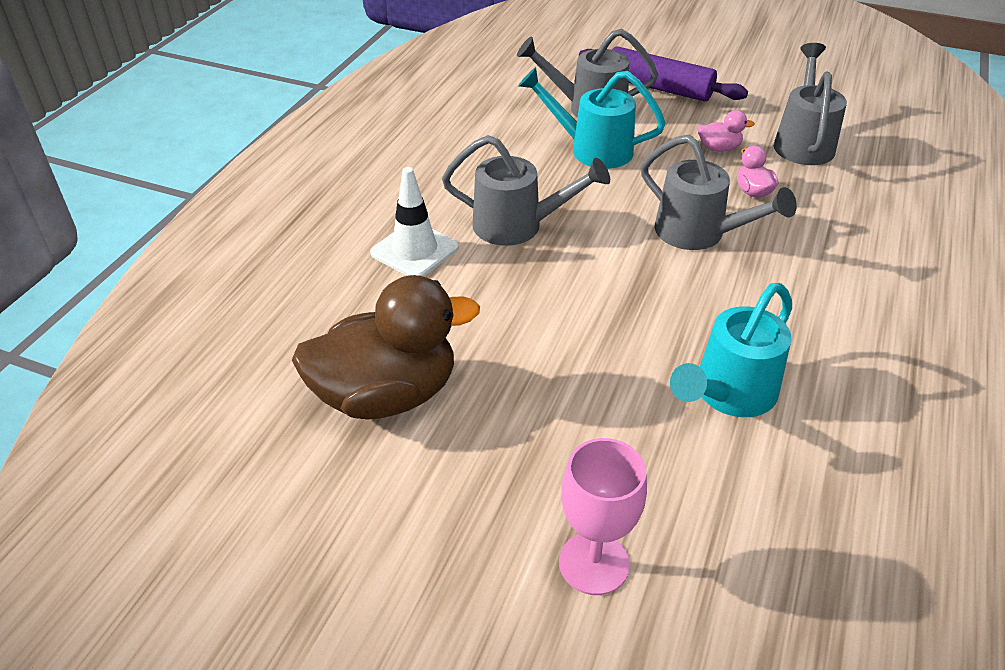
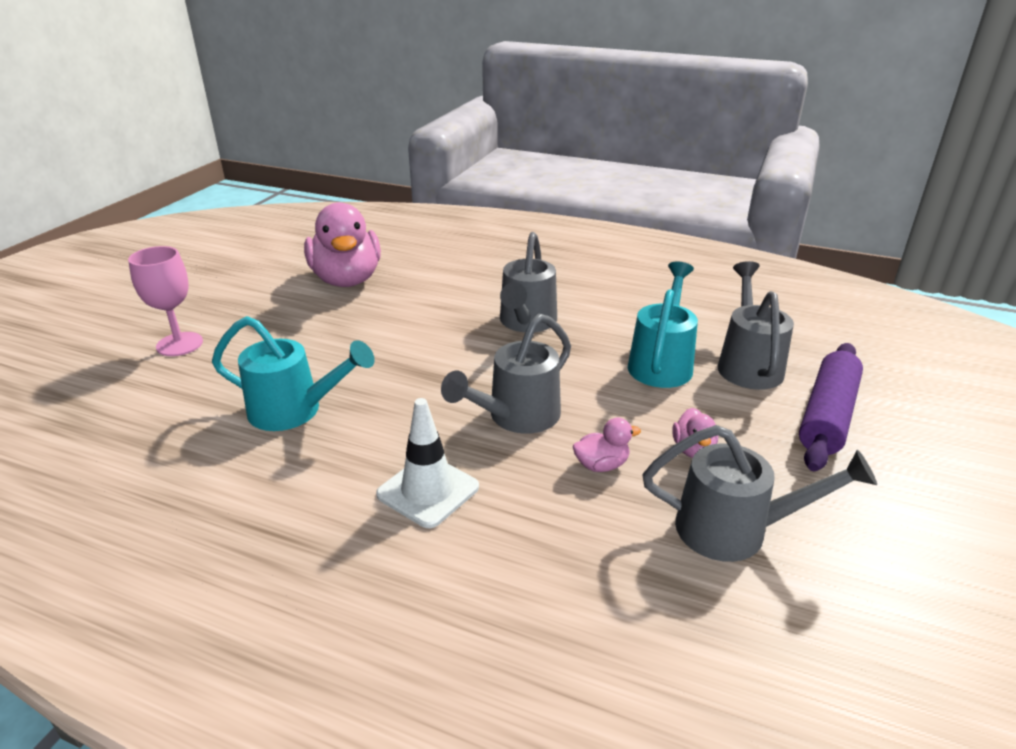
camera: 90 degrees right, 10 degrees down
brown duck [292,275,480,419] -> pink duck [304,202,381,287]
white traffic cone [370,167,459,277] -> white traffic cone moved to [376,398,479,528]
turquoise watering can [670,283,792,417] -> turquoise watering can turned 150 degrees clockwise [212,316,375,431]

